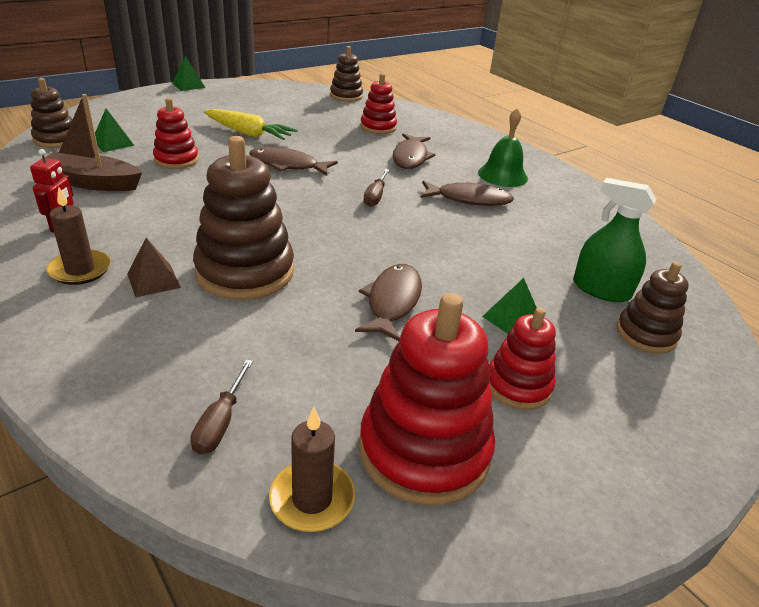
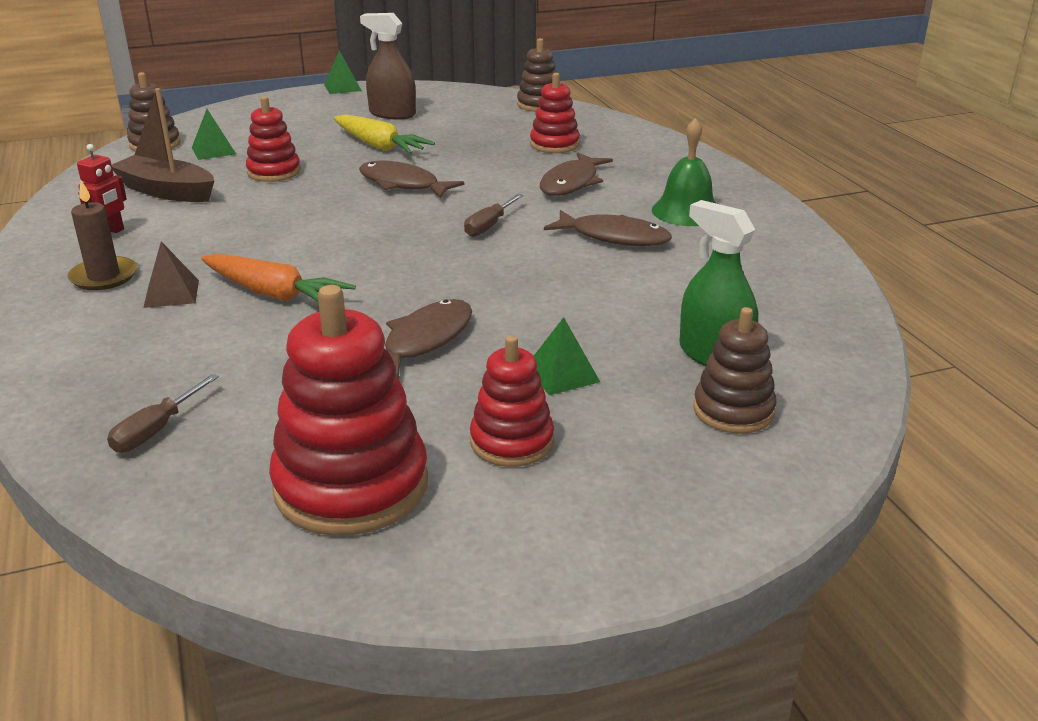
camera: 20 degrees right, 5 degrees down
brown stacking toy [193,136,294,300] -> orange carrot [201,254,356,302]
brown candle [269,407,355,532] -> none
none -> brown spray bottle [360,13,416,119]

